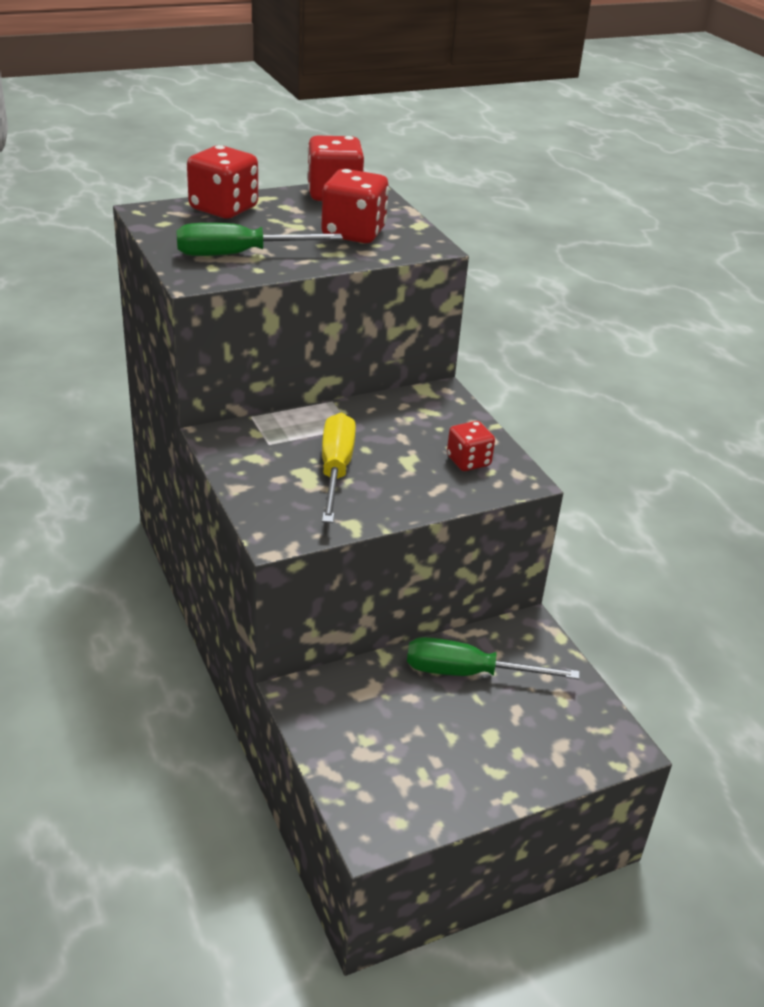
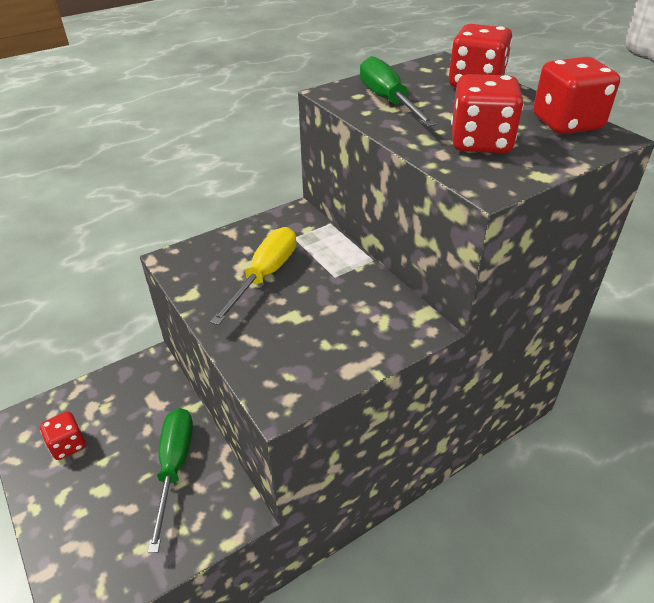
camera: 85 degrees right, 5 degrees up
yellow screwdriver [322,413,356,523] -> yellow screwdriver turned 60 degrees counterclockwise [210,227,296,325]
red dice [447,421,495,471] -> red dice moved to [40,411,86,460]

